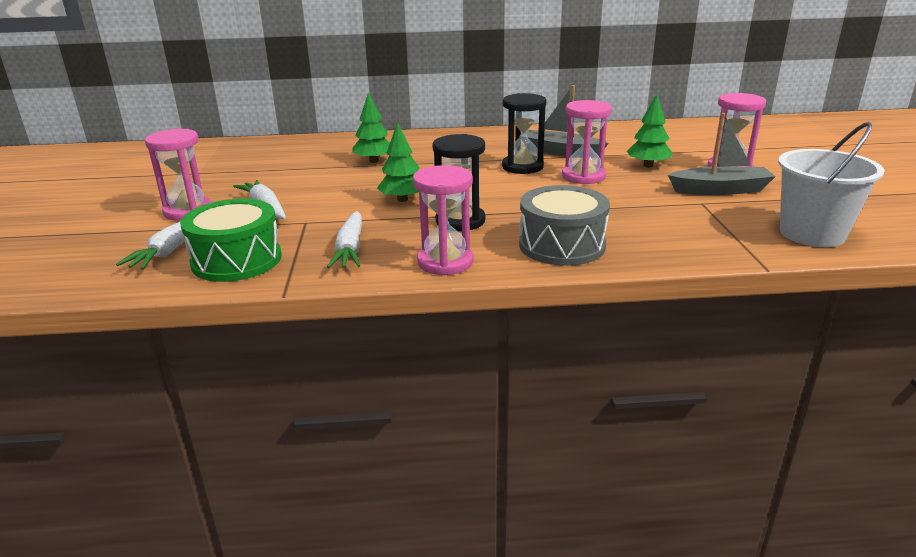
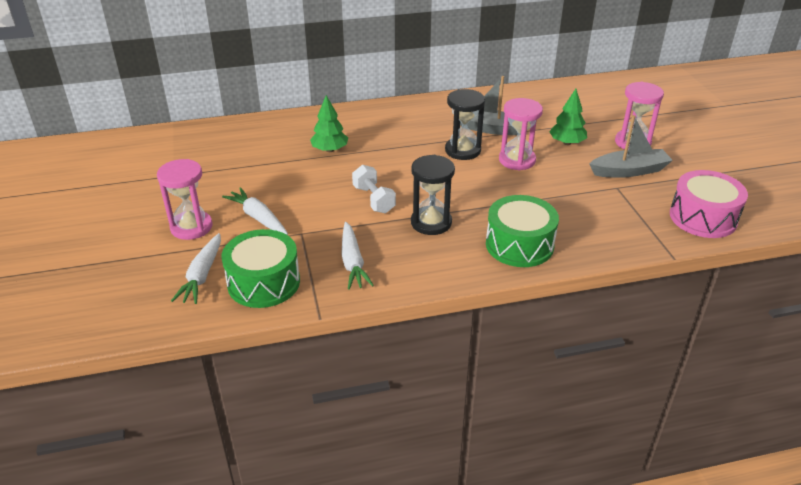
camera: 10 degrees left, 10 degrees up
green tree [377,122,420,202] -> white dumbbell [352,165,396,213]
pink hourglass [413,165,474,276] -> none
grey drum [519,185,610,266] -> green drum [486,195,559,267]
white bucket [778,122,884,247] -> pink drum [670,170,748,238]

